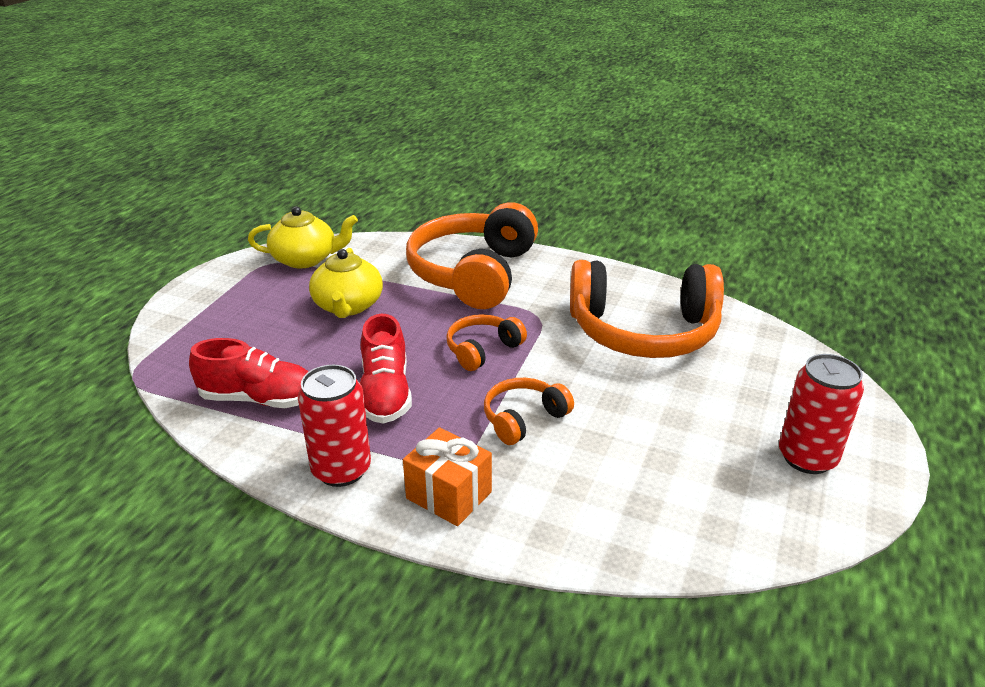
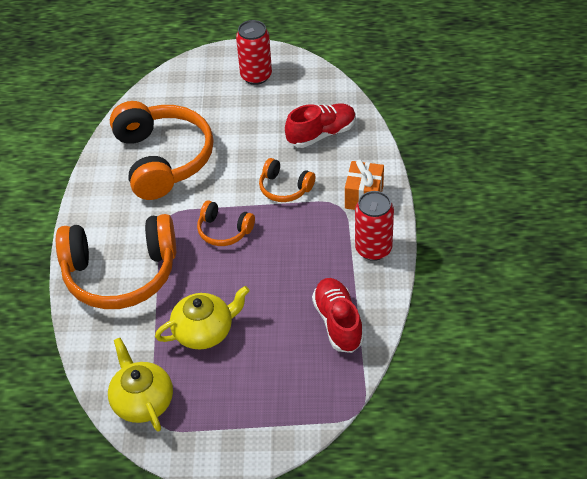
camera: 110 degrees left, 15 degrees up
red shoe [360,314,412,423] -> red shoe moved to [285,104,356,148]

